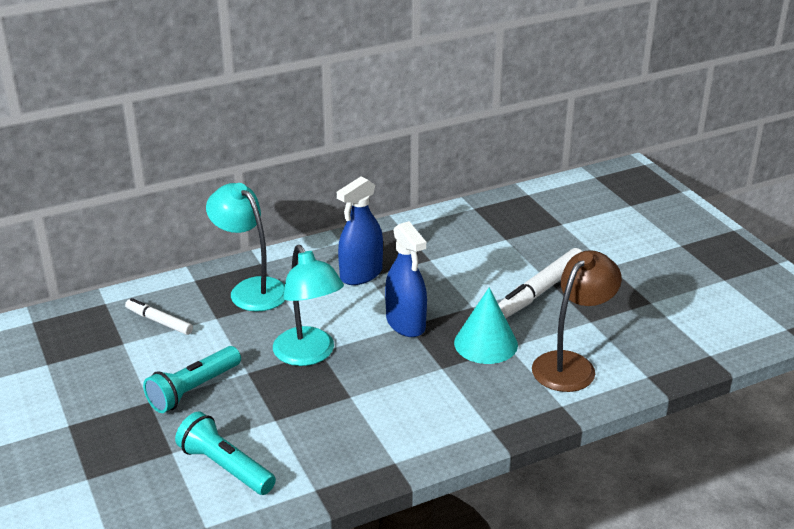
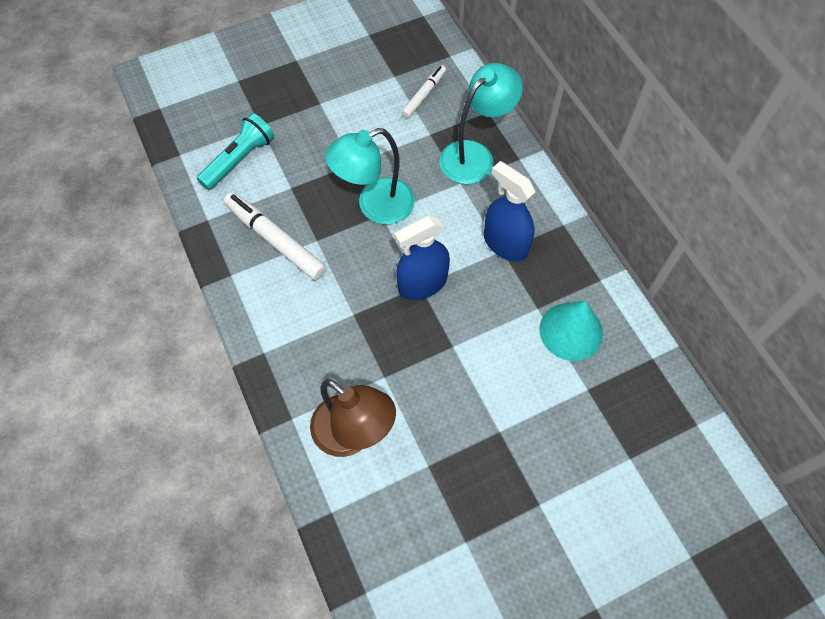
camera: 90 degrees right, 30 degrees up
turquoise flashlight [143,346,241,413] -> none
turquoise cone [454,287,518,364] -> turquoise cone moved to [539,301,603,361]
white marker [498,248,583,318] -> white marker moved to [224,192,326,280]

